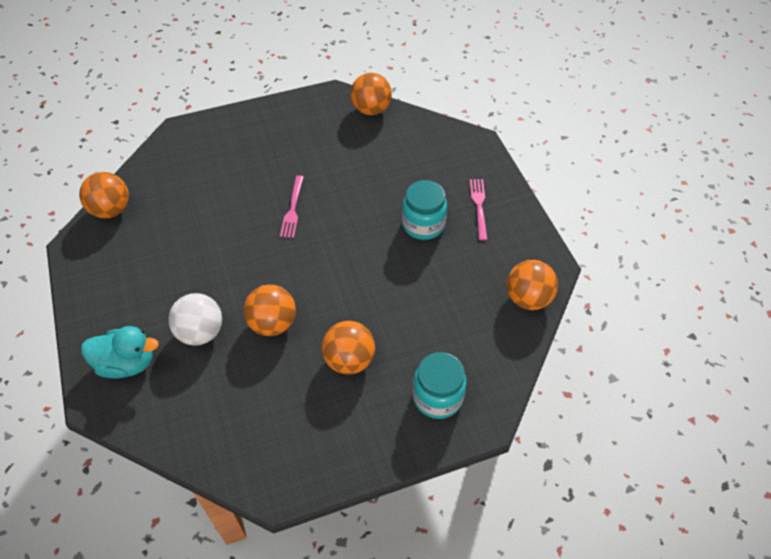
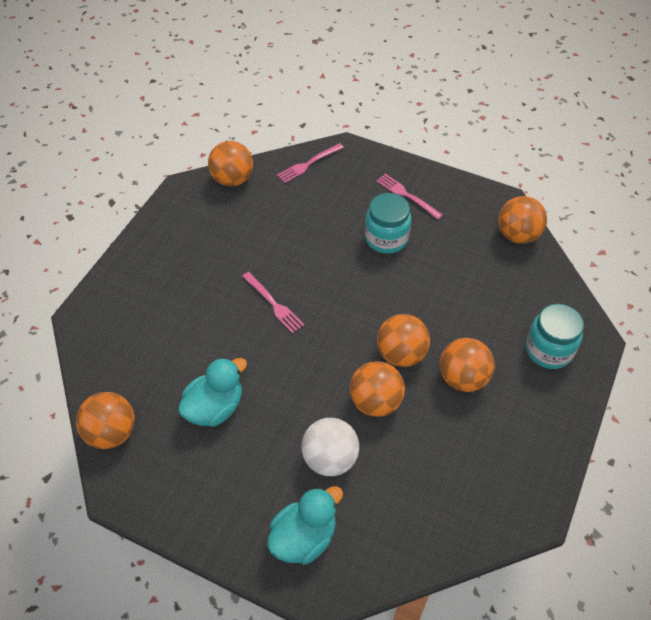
camera: 45 degrees left, 0 degrees up
none -> turquoise duck [178,357,247,427]
none -> pink fork [277,143,344,183]
none -> orange ball [377,314,430,367]

